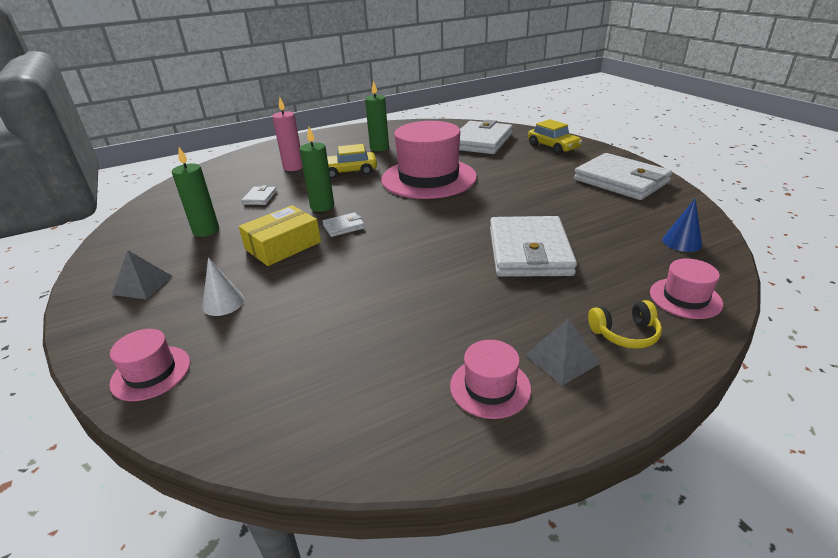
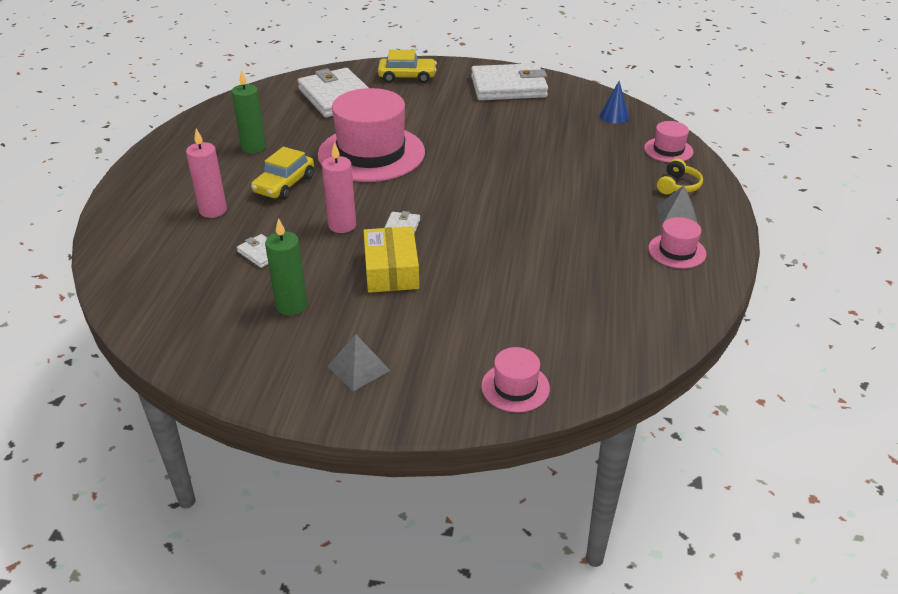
camera: 55 degrees left, 5 degrees up
white cone [202,258,244,316] -> none
green candle [300,127,334,212] -> pink candle [322,142,356,233]
white wallet [490,216,577,277] -> none

